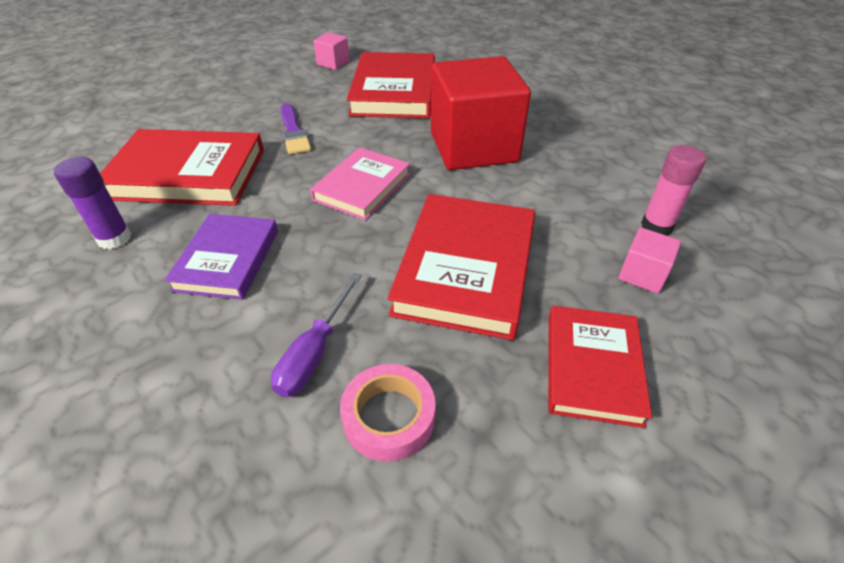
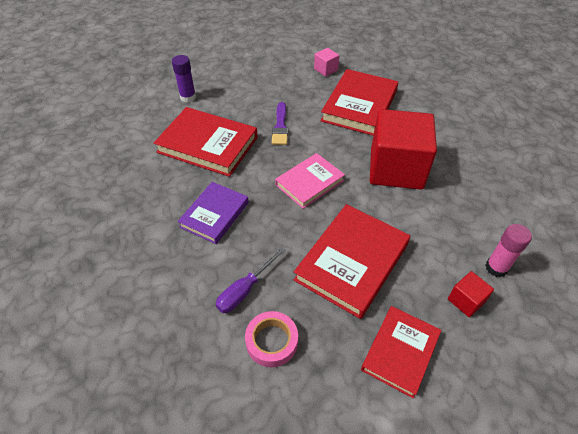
camera: 20 degrees right, 5 degrees up
purple glue stick [54,157,132,250] -> purple glue stick moved to [172,55,196,102]
pink cube [618,228,681,293] -> red cube [448,271,494,317]

